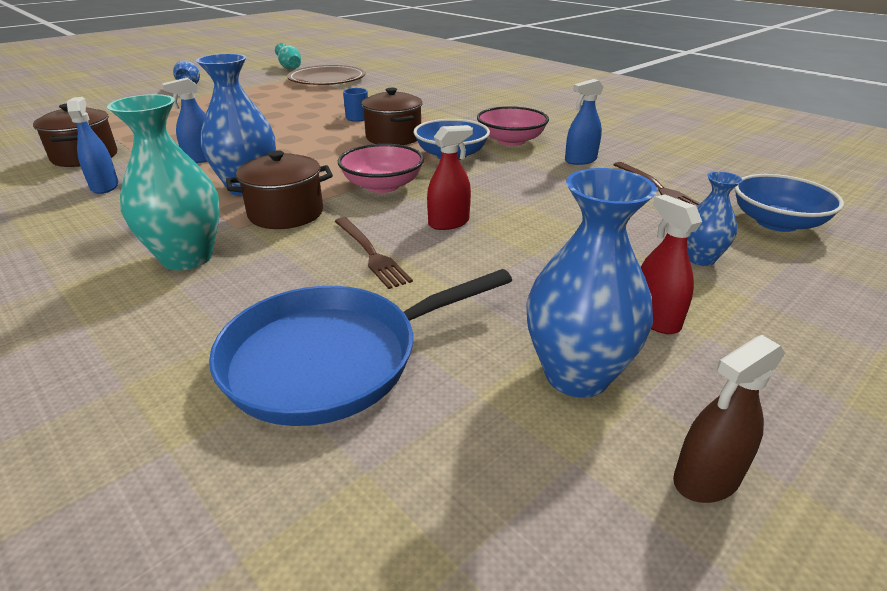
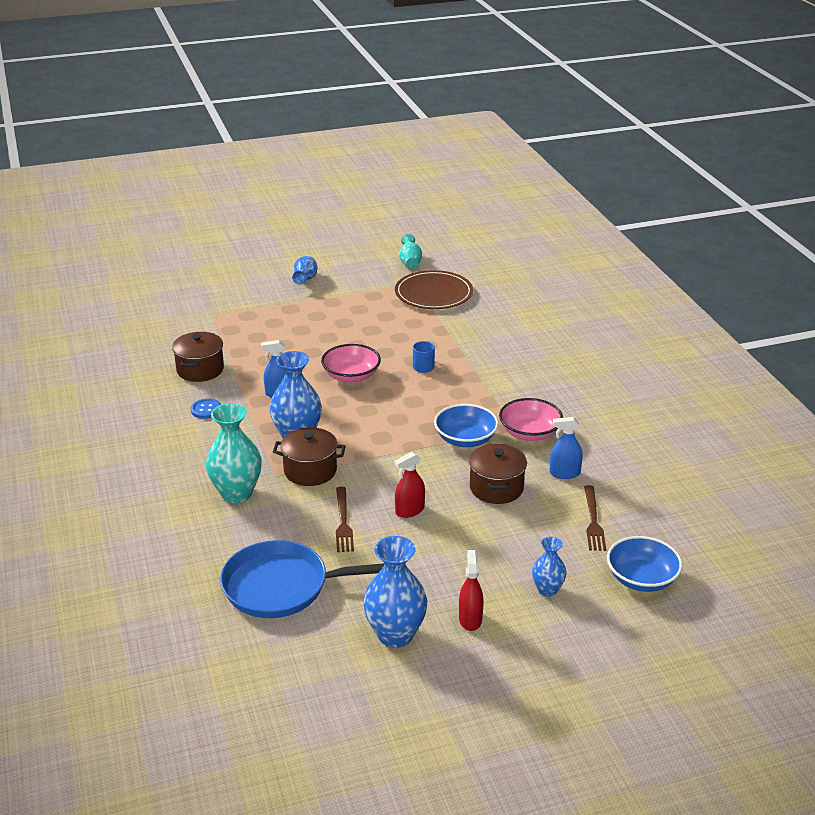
camera: 25 degrees right, 0 degrees up
blue spray bottle [67,97,119,194] -> blue button [191,398,221,419]
pink bowl [338,144,424,193] -> pink bowl moved to [321,344,381,383]
brown pot [361,88,423,145] -> brown pot moved to [469,444,527,504]
red spray bottle [427,125,473,230] -> red spray bottle turned 150 degrees clockwise [394,452,425,518]
brown spray bottle [673,335,785,503] -> none

